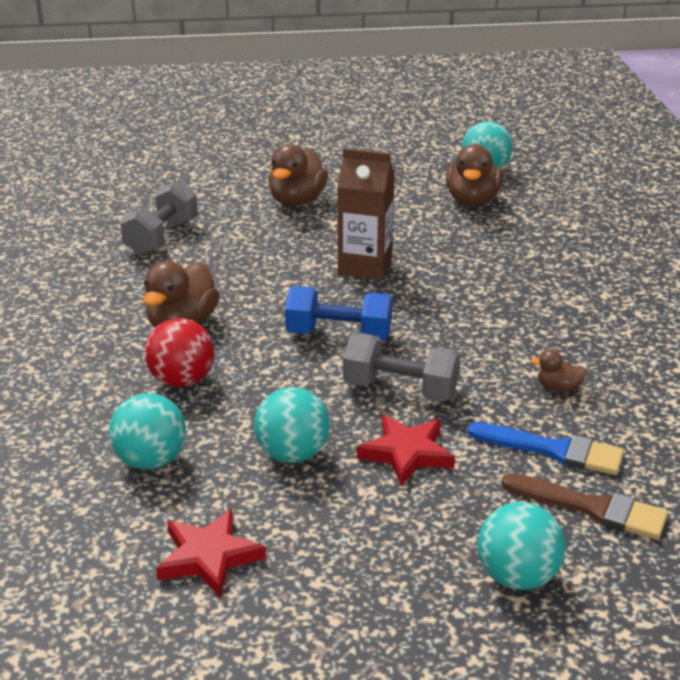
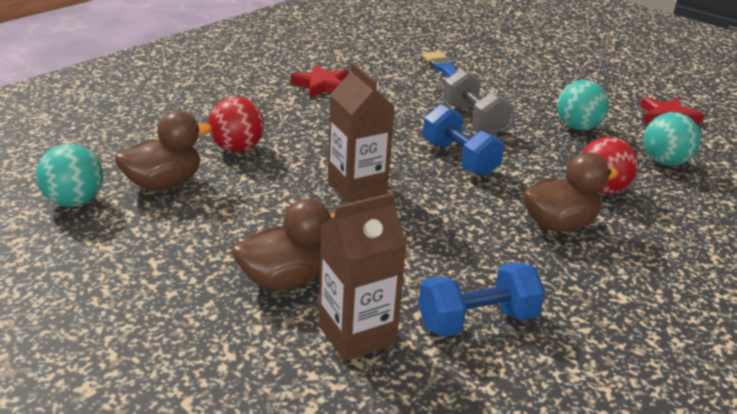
camera: 135 degrees left, 0 degrees up
grey dumbbell [120,181,198,256] -> blue dumbbell [418,262,545,337]
red star [357,415,455,486] -> red star moved to [291,64,349,98]
turquoise ball [477,502,566,590] -> none
brown brush [501,473,668,540] -> none
brown duck [530,350,587,392] -> none
none -> red ball [208,97,264,152]
none -> brown carton [319,192,407,362]

